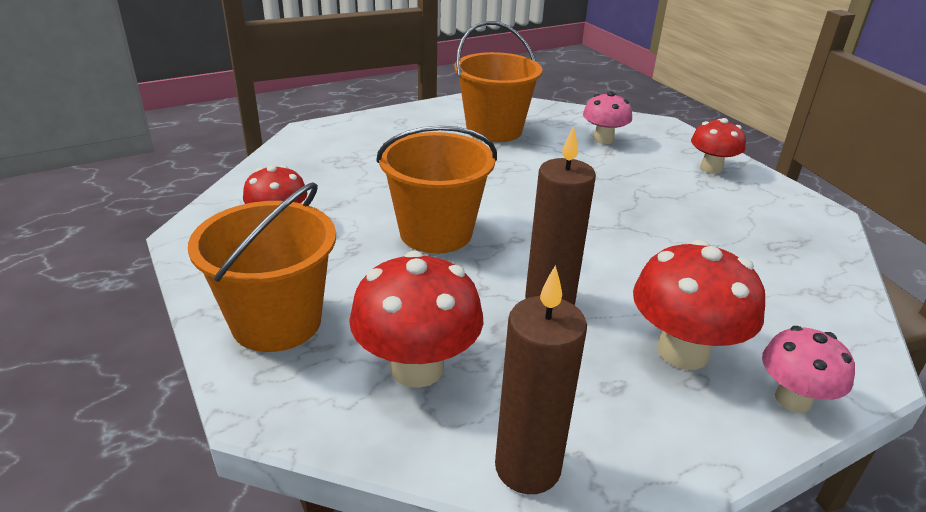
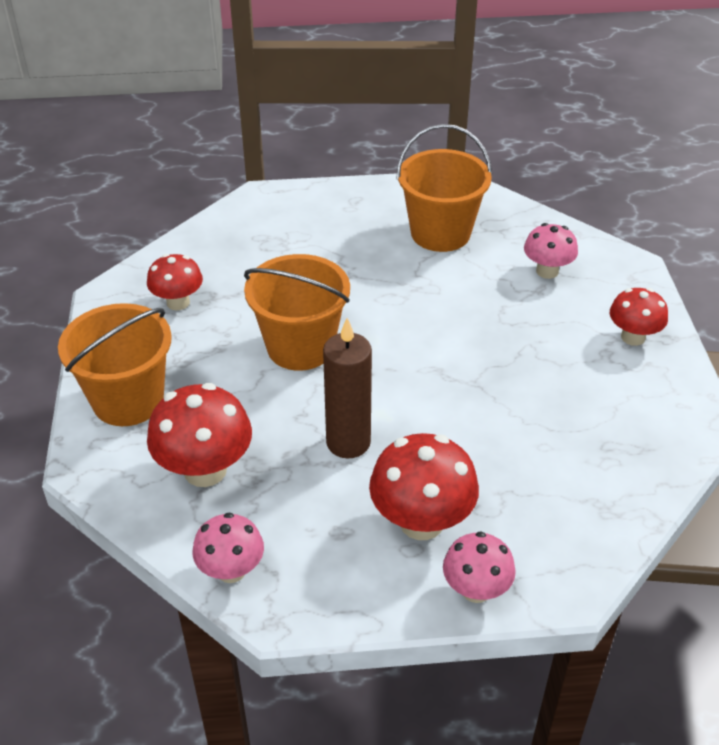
camera: 25 degrees right, 10 degrees up
brown candle [495,265,587,494] -> pink mushroom [192,513,264,583]

